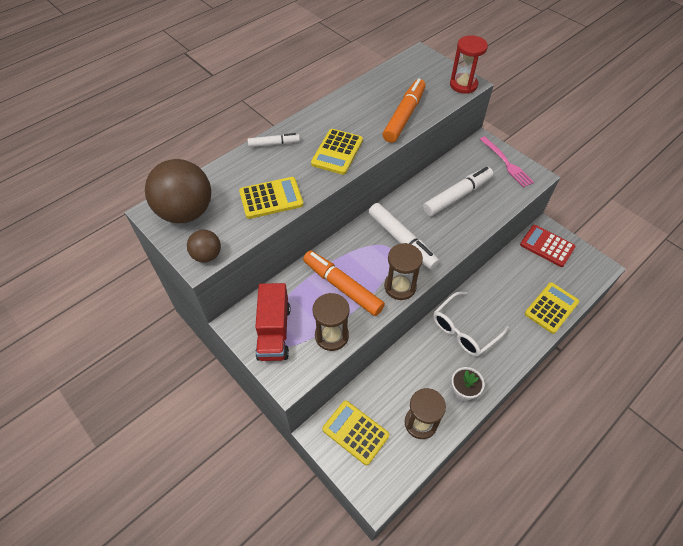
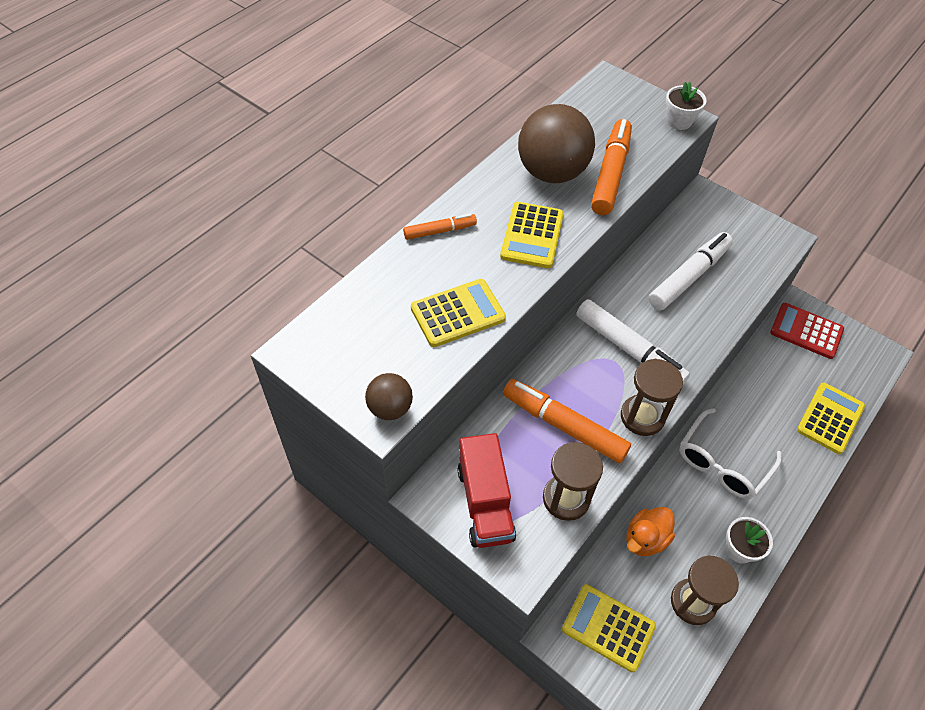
camera: 10 degrees left, 0 degrees up
brown ball [145,159,211,223] -> brown ball moved to [518,104,595,183]
white marker [248,133,300,147] -> orange marker [403,214,477,240]
red hourglass [450,35,488,94] -> white flower pot [666,82,706,130]
pink fork [480,136,534,188] -> none
none -> orange duck [626,507,675,556]

